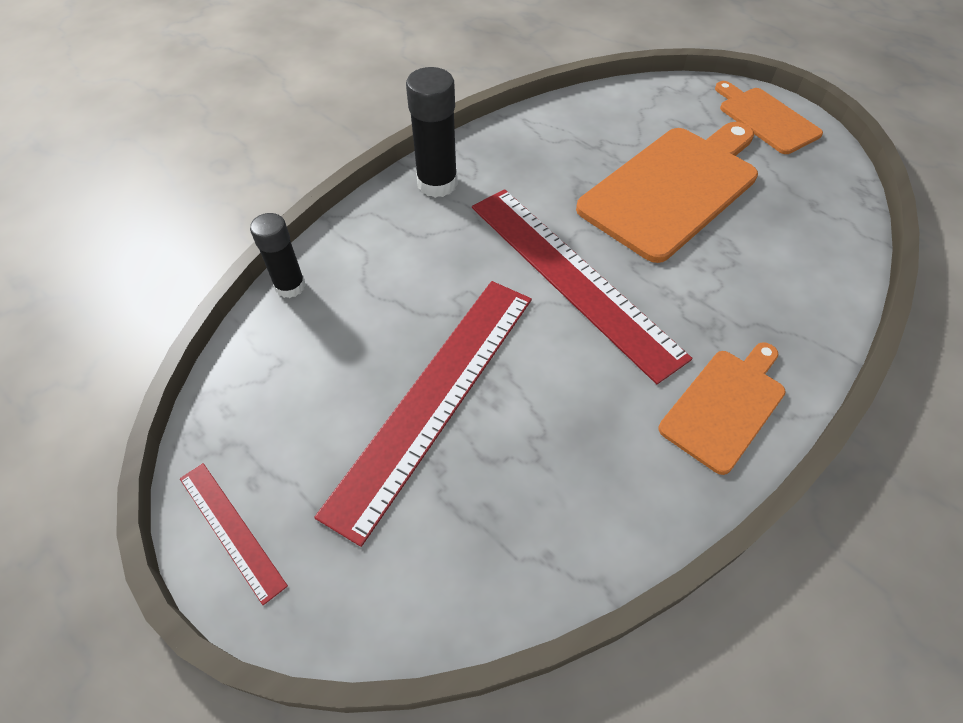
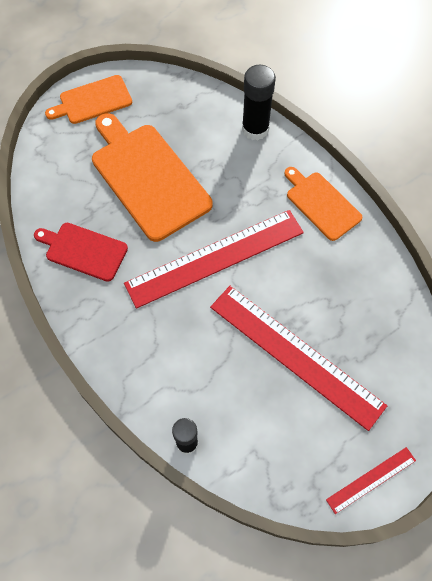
camera: 80 degrees left, 10 degrees up
black glue stick [406,67,458,198] -> black glue stick moved to [242,65,276,140]
none -> red cutting board [34,223,128,282]

